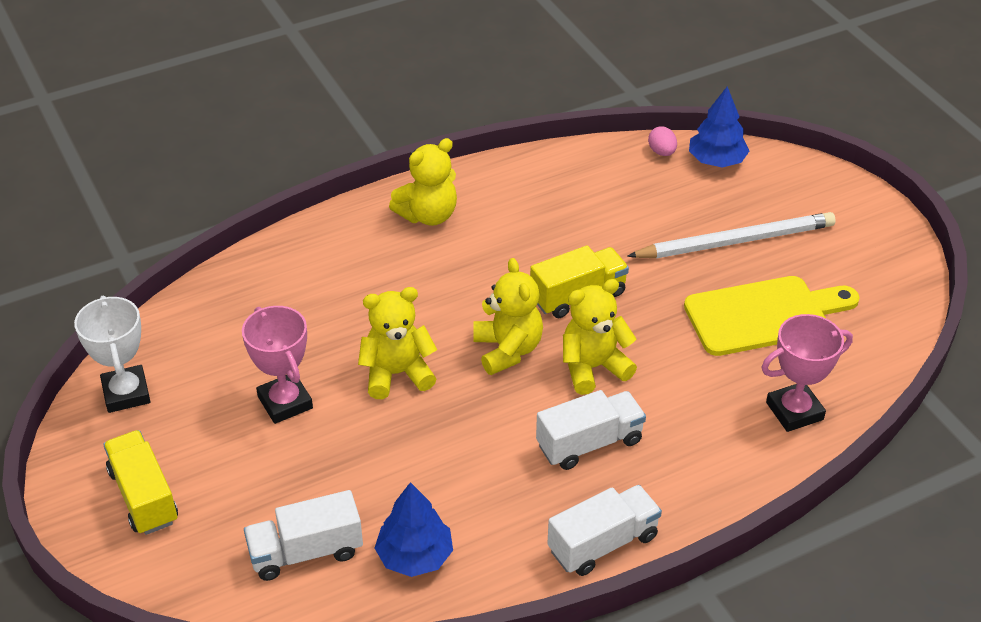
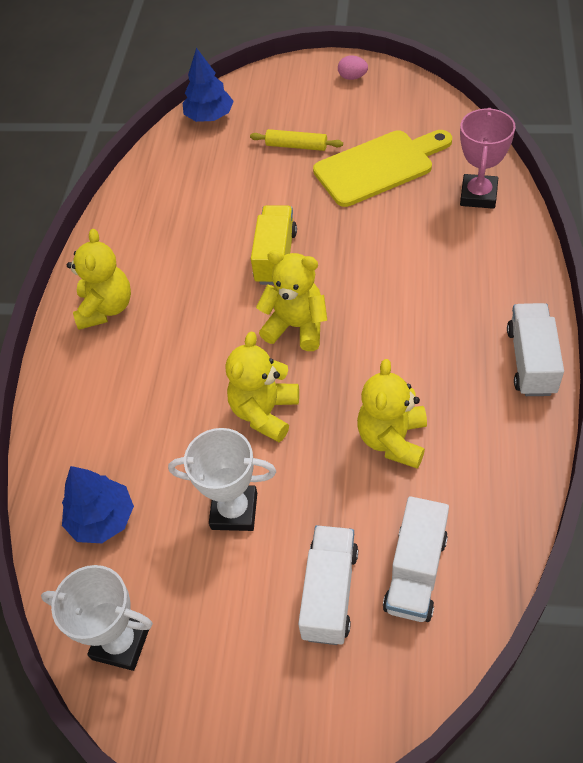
camera: 50 degrees left, 10 degrees up
yellow truck [103,430,178,535] -> none
pink trophy [242,306,313,424] -> white trophy [168,428,276,531]
blue tree [375,482,453,577] -> blue tree moved to [62,466,134,543]
white truck [536,390,646,470] -> white truck moved to [298,525,358,645]
yellow teddy bear [563,279,637,395] -> yellow teddy bear moved to [357,359,427,469]
white pencil [627,212,836,258] -> yellow rolling pin [250,129,343,151]
pink egg [648,126,677,156] -> pink egg moved to [338,55,368,80]
yellow cutting board [684,276,860,356] -> yellow cutting board turned 45 degrees clockwise [313,130,452,207]

